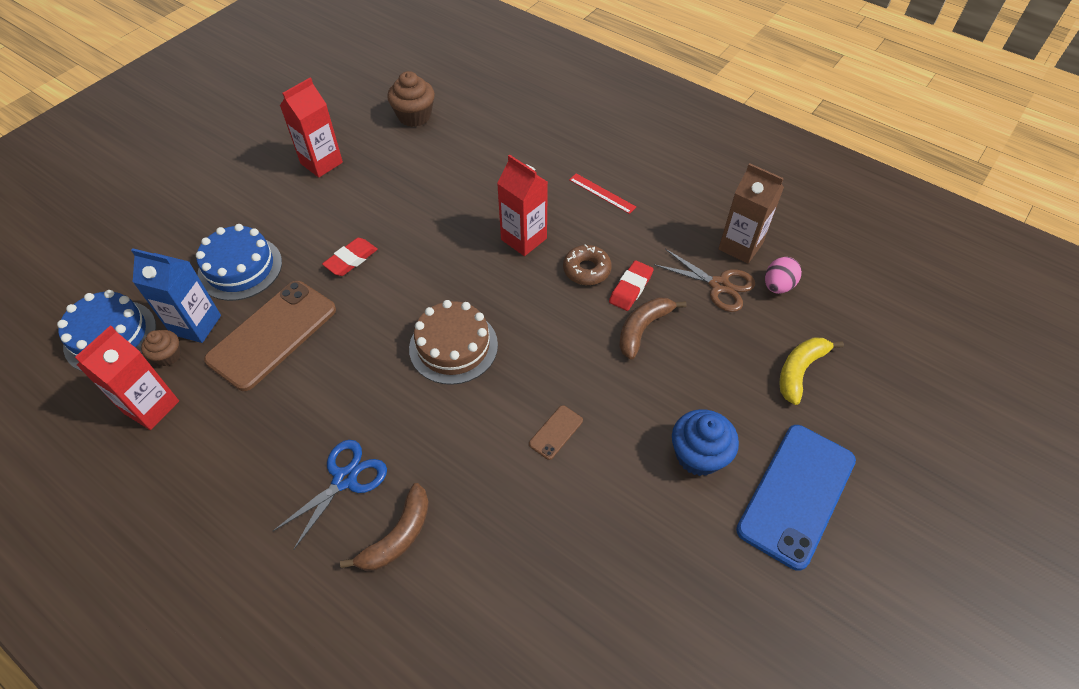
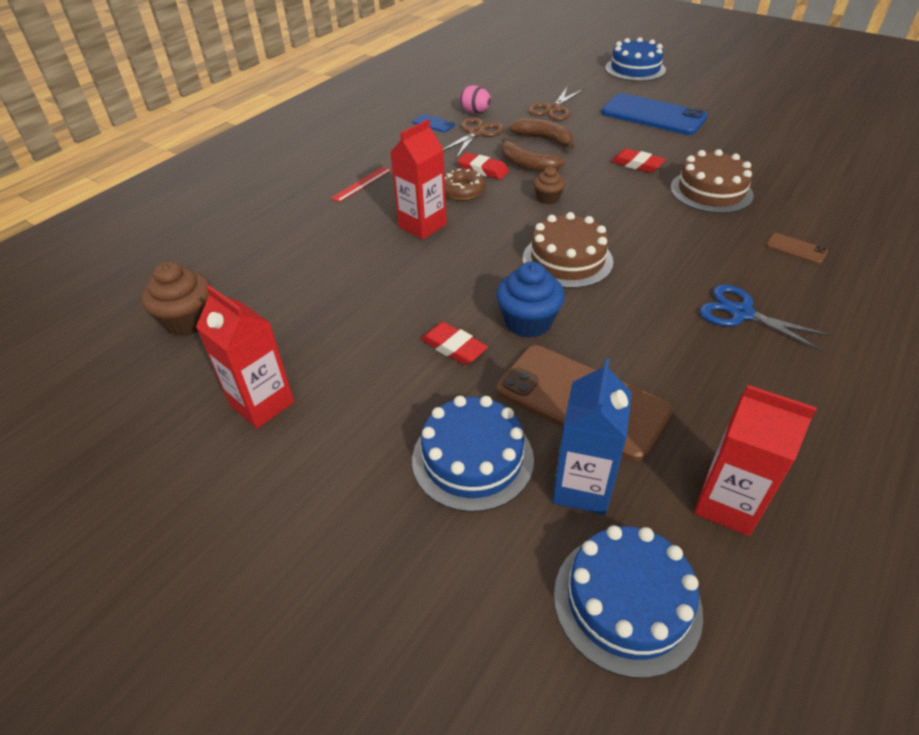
camera: 90 degrees left, 10 degrees down
brown cupcake [141,330,181,366] -> brown cupcake moved to [533,167,565,204]
brown banana [340,483,429,571] -> brown banana moved to [510,118,574,150]
brown phone [529,405,583,460] -> brown phone moved to [766,233,828,264]
blue cupcake [672,409,739,476] -> blue cupcake moved to [496,262,565,338]
brown carton [718,163,784,264] -> blue phone [413,114,455,132]
yellow banana [779,337,844,405] -> brown scissors [528,87,584,121]
none -> blue cake [605,37,666,81]
none -> red eraser [611,148,666,173]
none -> brown cake [670,149,754,214]

